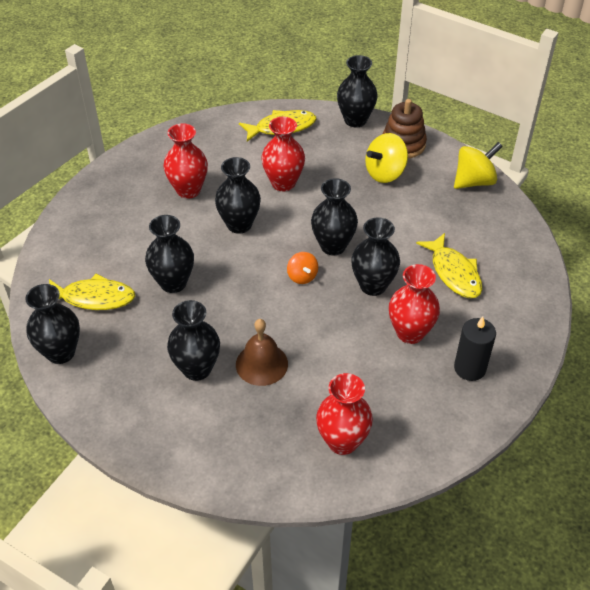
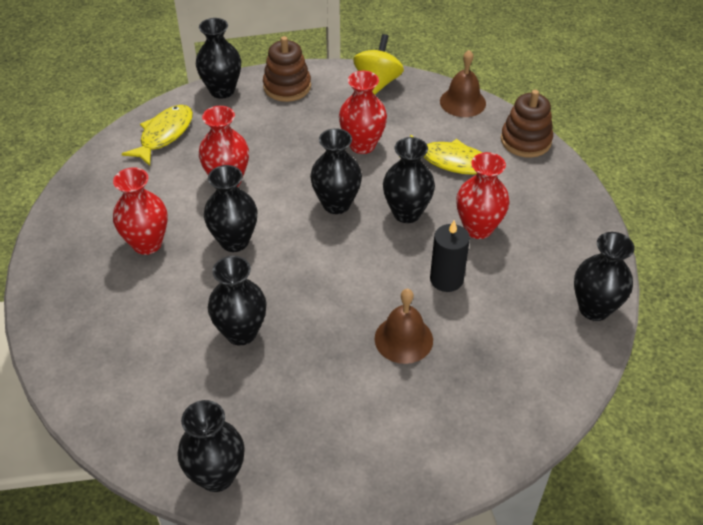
camera: 45 degrees left, 0 degrees up
yellow fish [49,274,135,310] -> none
black vase [167,300,220,381] -> black vase moved to [574,232,635,321]
orange spinning top [287,252,318,284] -> none
red vase [316,373,373,455] -> red vase moved to [339,71,387,154]
yellow spinning top [365,133,408,183] -> none
black candle [454,317,496,381] -> black candle moved to [430,220,470,292]
none -> brown bell [440,50,486,117]
none -> brown stacking toy [501,90,553,158]

